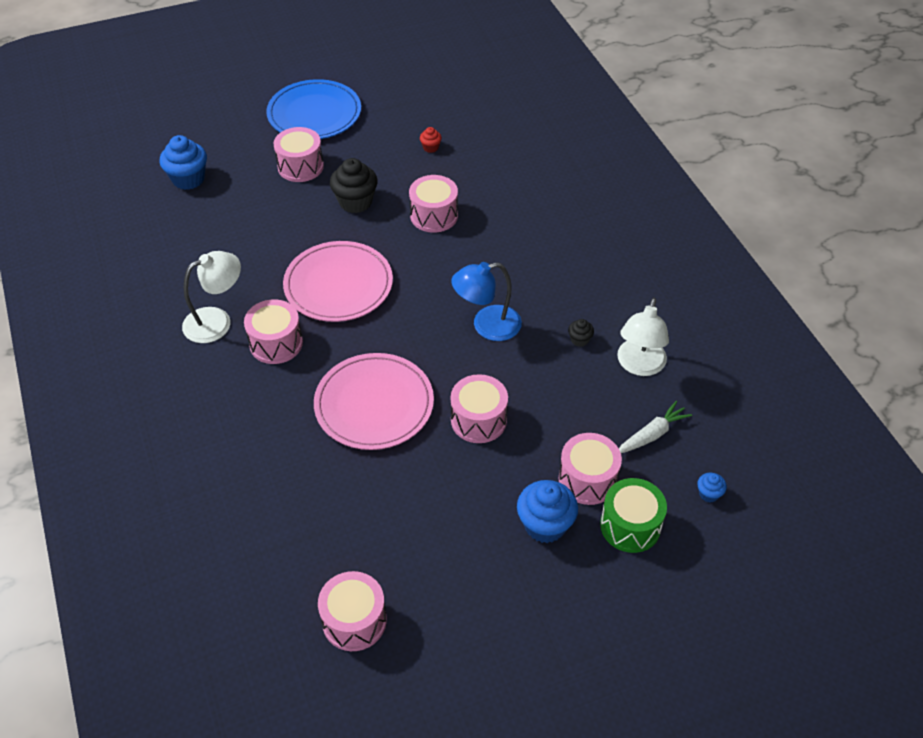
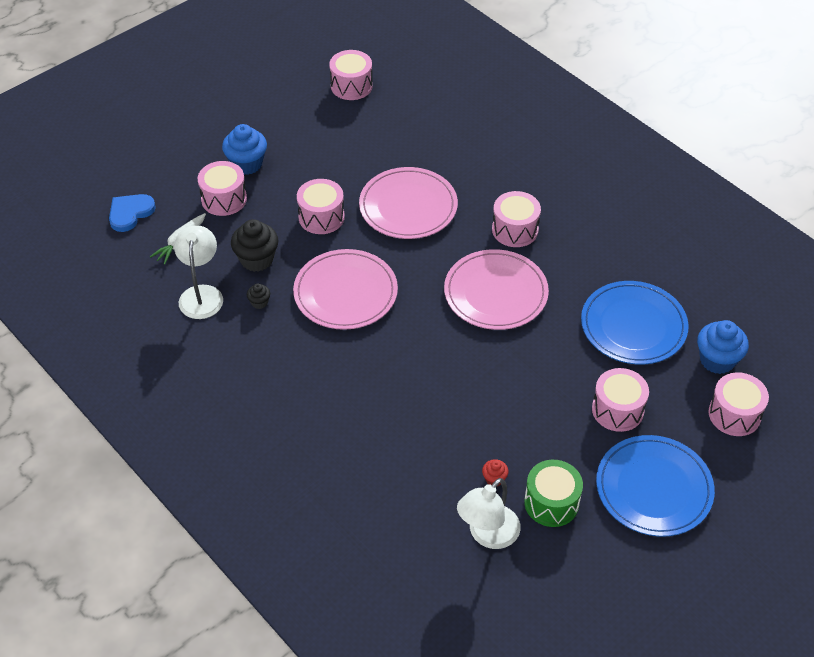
camera: 160 degrees right, 0 degrees up
white lamp [182,251,241,343] -> white lamp moved to [457,478,521,549]
black cupcake [330,158,378,213] -> black cupcake moved to [231,219,278,272]
pink drum [409,175,458,233] -> pink drum moved to [708,372,769,436]
blue lamp [451,262,522,341] -> pink plate [293,249,398,330]
green drum [600,478,667,553] -> green drum moved to [524,460,583,527]
blue cupcake [697,473,727,502] -> blue heart [109,194,156,232]
none -> blue plate [581,281,689,364]

